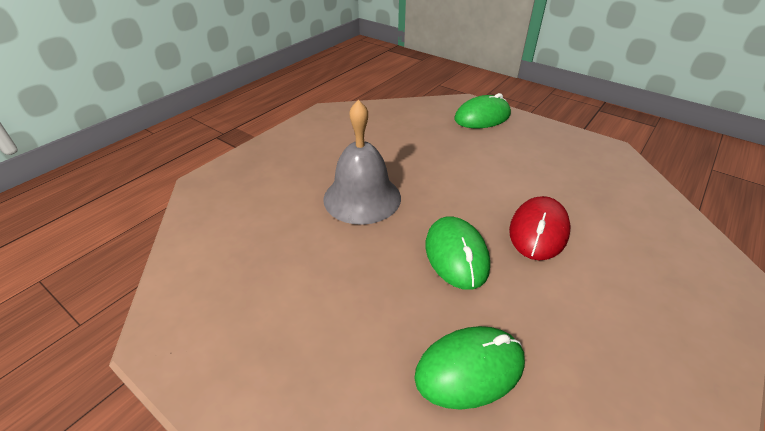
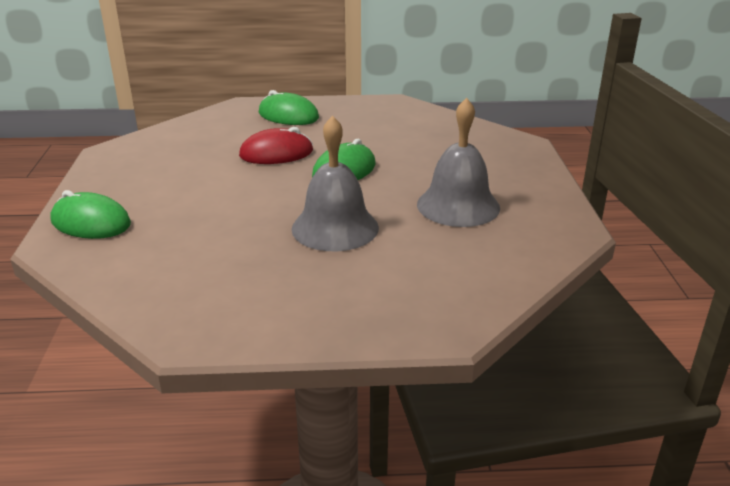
camera: 130 degrees left, 10 degrees down
green mouse [414,326,525,410] -> green mouse moved to [259,90,319,125]
none -> grey bell [417,98,500,227]

